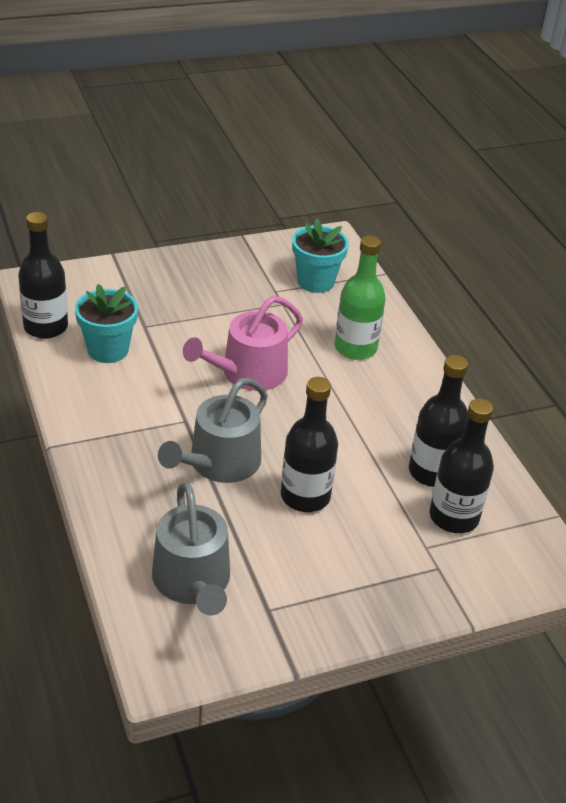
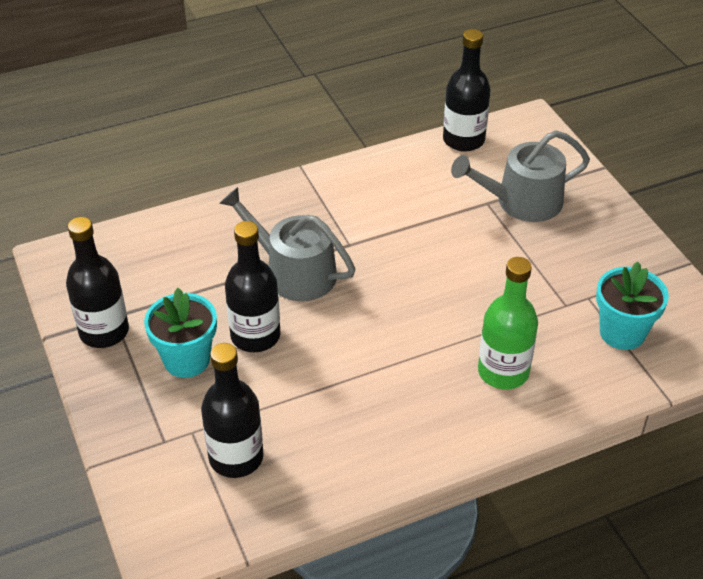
camera: 90 degrees right, 5 degrees up
turquoise flower pot [75,284,138,363] -> turquoise flower pot moved to [144,288,217,378]
grey watering can [152,482,230,615] -> grey watering can moved to [451,130,590,222]
pink watering can [183,296,303,391] -> none
black bottle [409,355,468,487] -> black bottle moved to [66,217,129,348]

